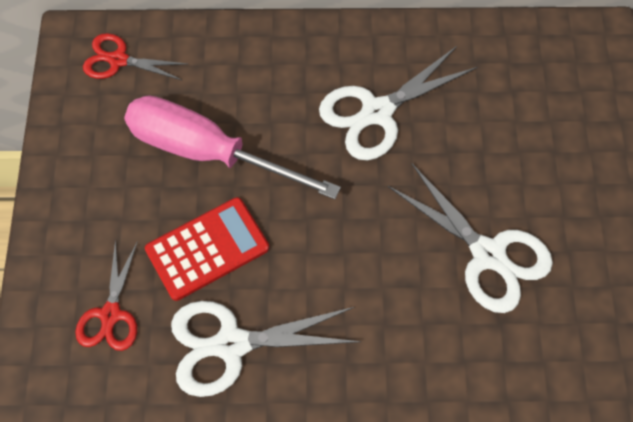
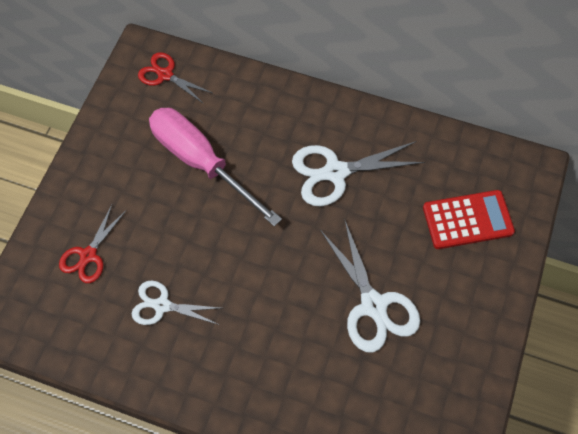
camera: 20 degrees right, 0 degrees up
red calculator [145,197,269,301] -> red calculator moved to [423,190,515,249]
white scissors [171,301,361,397] -> white scissors [132,280,220,325], size x0.63

